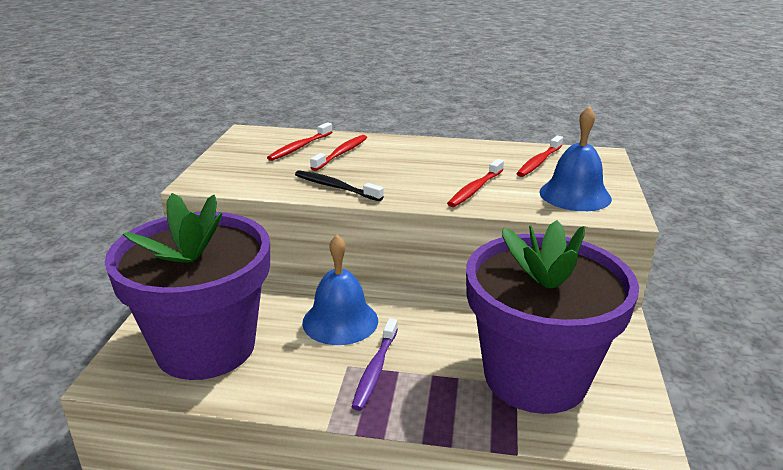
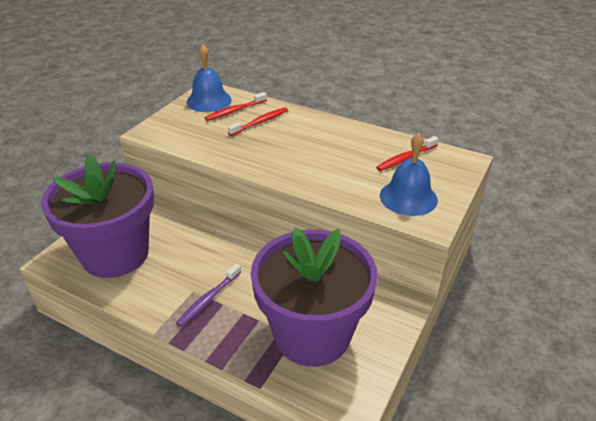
camera: 20 degrees right, 10 degrees up
black toothbrush [295,170,384,201] -> none
blue bell [302,235,378,345] -> blue bell moved to [186,44,232,112]
red toothbrush [447,159,504,207] -> none

